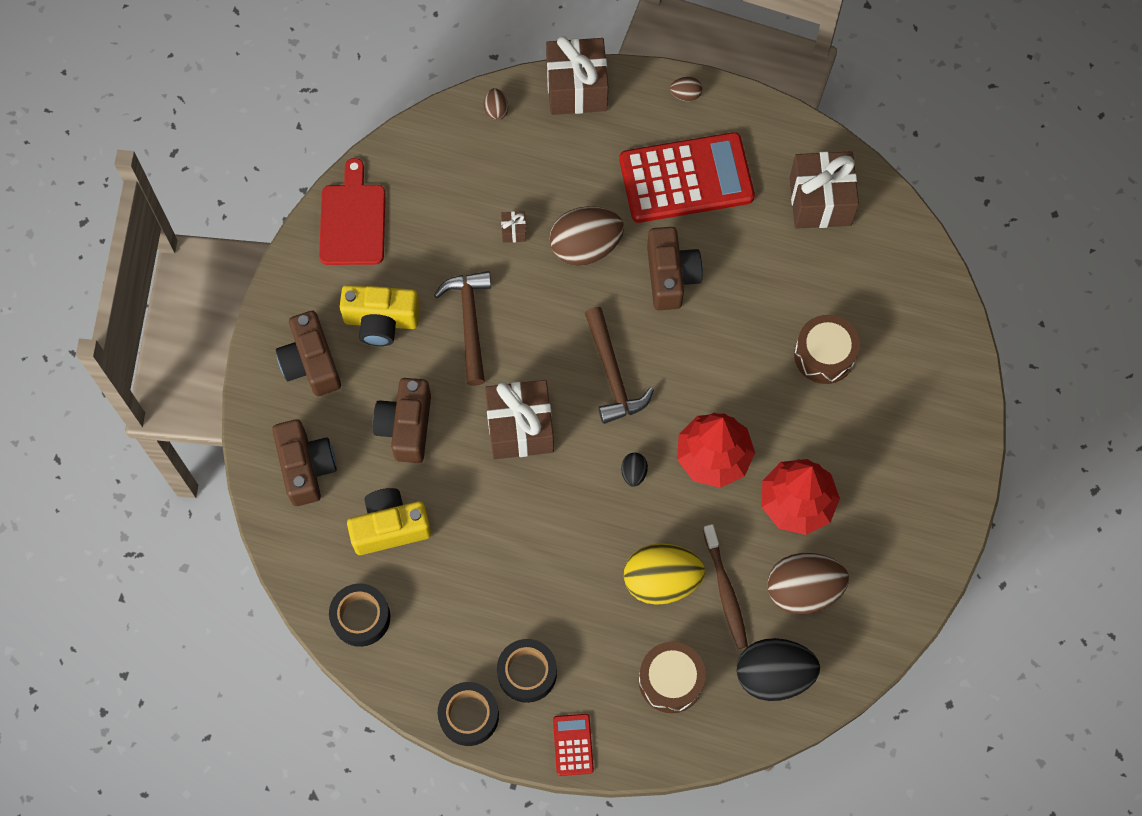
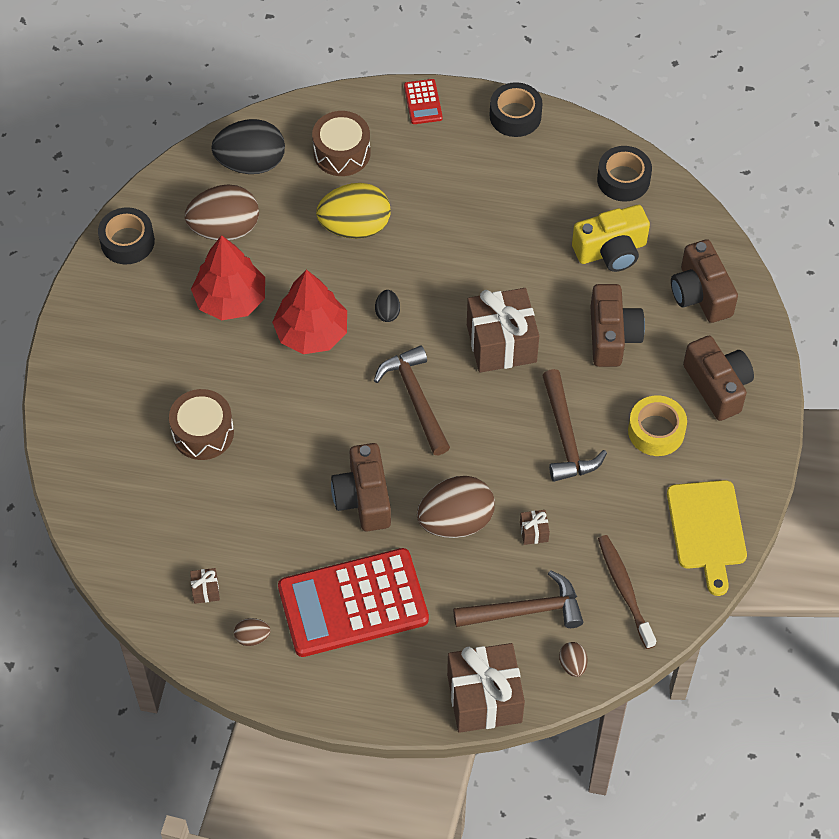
camera: 175 degrees right, 10 degrees down
red cutting board [319,158,385,265] -> yellow cutting board [667,480,747,596]
yellow camera [340,285,420,346] -> yellow tape [628,395,687,456]
black tape [497,639,557,703] -> black tape moved to [98,207,155,264]
brown egg [670,77,702,102] -> brown egg moved to [234,618,271,646]
brown toothbrush [703,524,748,649] -> brown toothbrush moved to [598,535,656,649]
brown gift [790,151,859,229] -> brown gift [190,568,220,604], size x0.41
none -> brown hammer [453,570,583,628]

